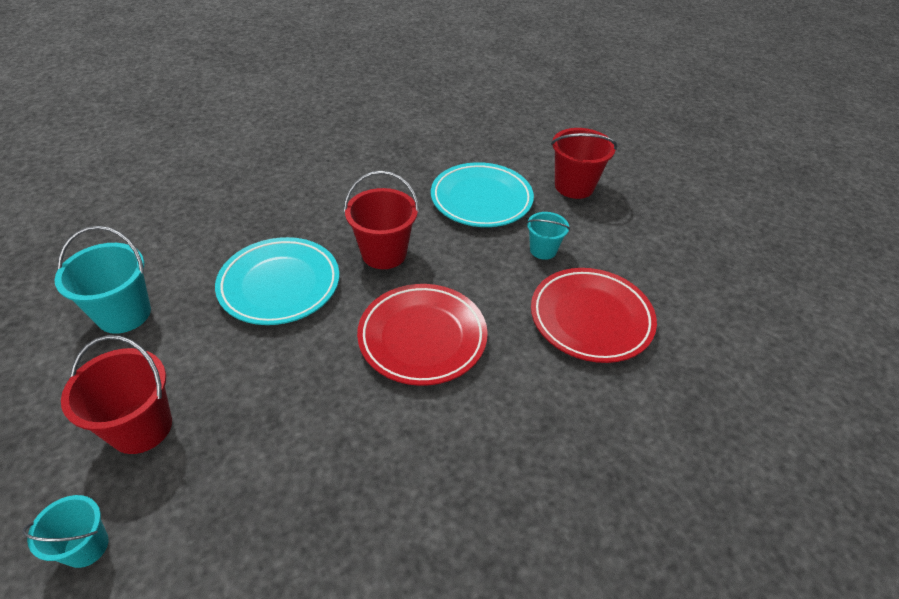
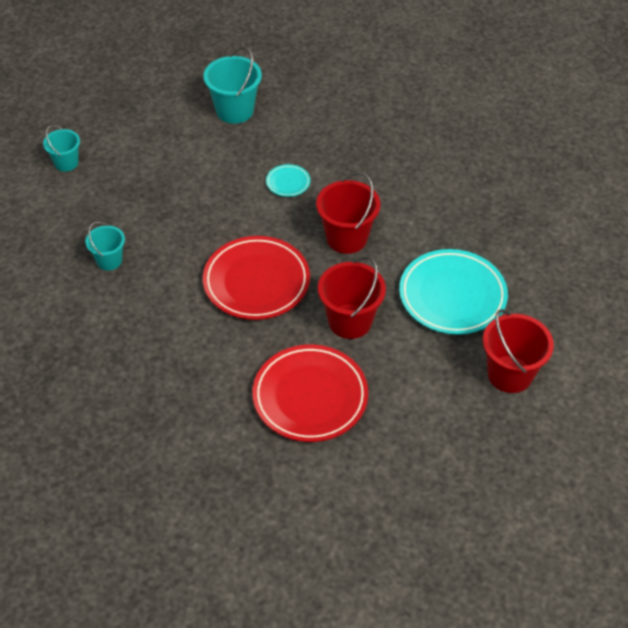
camera: 80 degrees right, 5 degrees up
red bucket [61,335,172,454] -> red bucket moved to [318,256,386,339]
turquoise plate [215,237,340,325] -> turquoise plate [266,164,310,197], size x0.45
turquoise bucket [527,212,570,260] -> turquoise bucket moved to [85,222,125,270]

